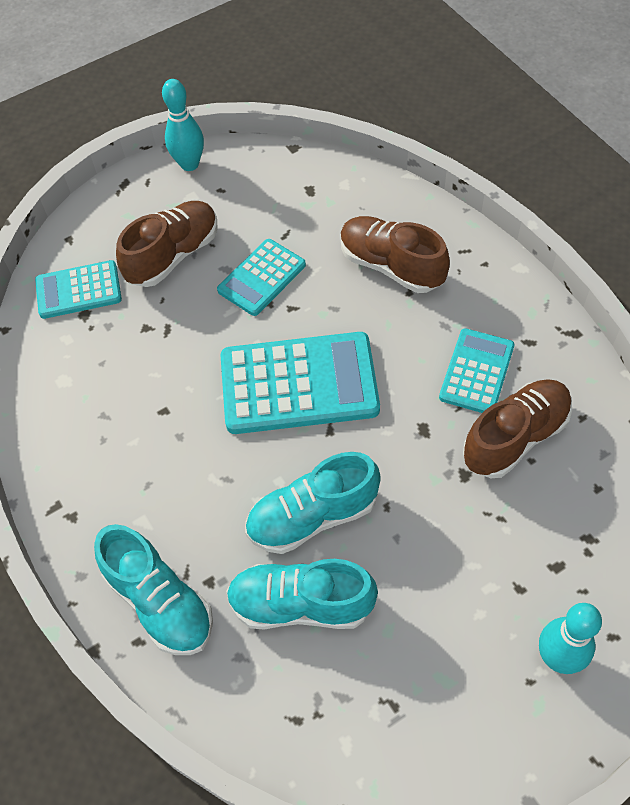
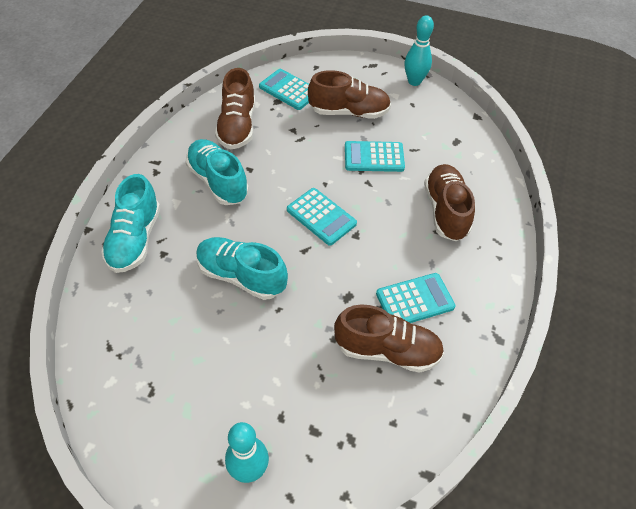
camera: 45 degrees right, 5 degrees down
turquoise calculator [220,332,380,434] -> turquoise calculator [287,188,357,245], size x0.58
turquoise shoe [226,559,378,630] -> turquoise shoe moved to [185,139,249,205]
none -> brown shoe [215,68,255,150]

